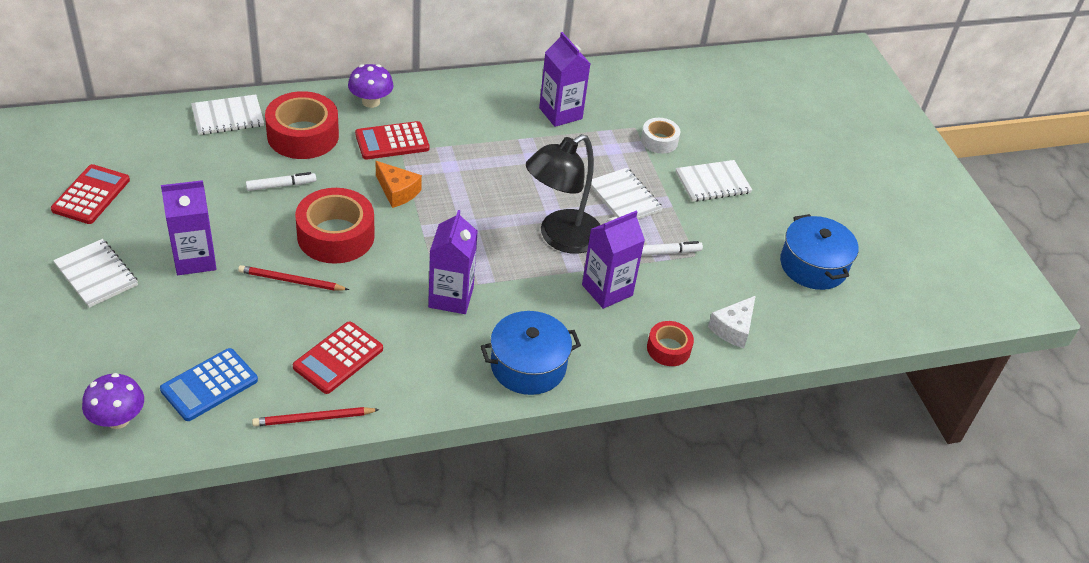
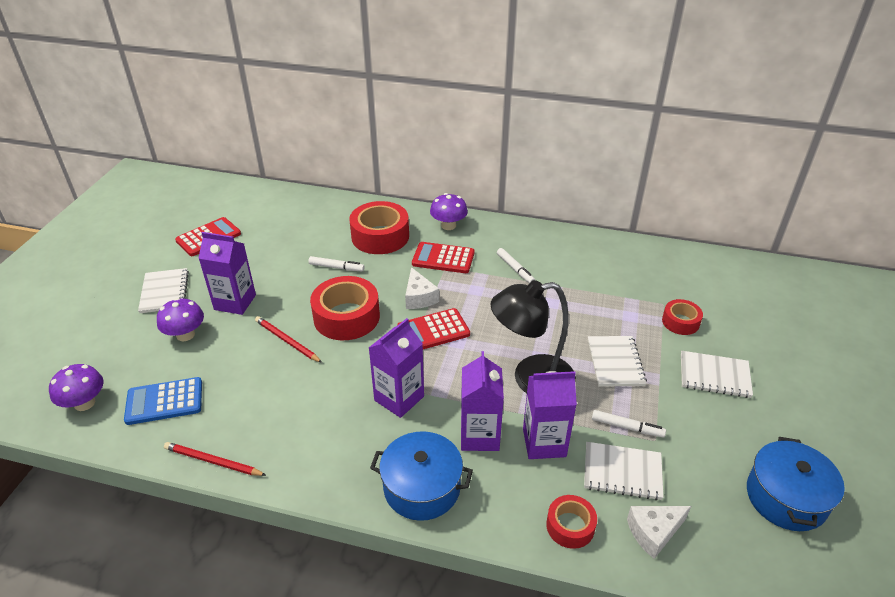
camera: 35 degrees right, 5 degrees down
white notebook [191,94,264,135] -> white notebook moved to [584,442,664,500]
red calculator [293,321,383,394] -> red calculator moved to [397,308,470,349]
orange cheese [376,161,422,208] -> white cheese [405,267,439,309]
purple carton [539,32,590,127] -> purple carton moved to [461,351,504,451]
white tape [641,118,680,153] -> red tape [662,299,703,335]
none -> purple mushroom [157,298,204,341]
none -> white marker [497,248,535,283]

